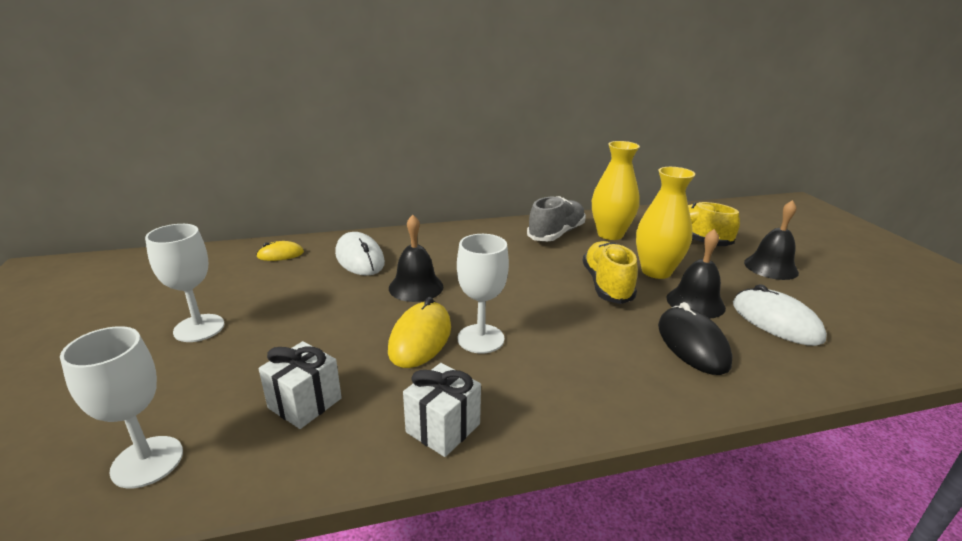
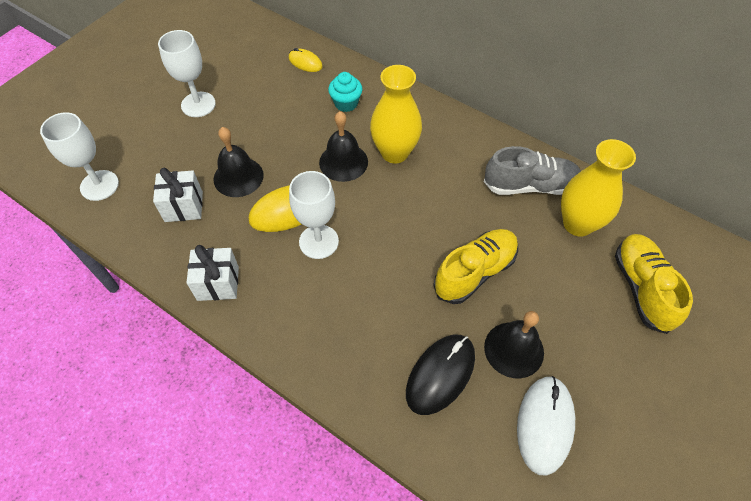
camera: 50 degrees right, 30 degrees up
white mouse [335,232,385,276] -> turquoise cupcake [328,72,363,112]
yellow vase [636,167,695,279] -> yellow vase moved to [370,65,422,163]
black bell [744,200,799,280] -> black bell moved to [214,127,264,197]

